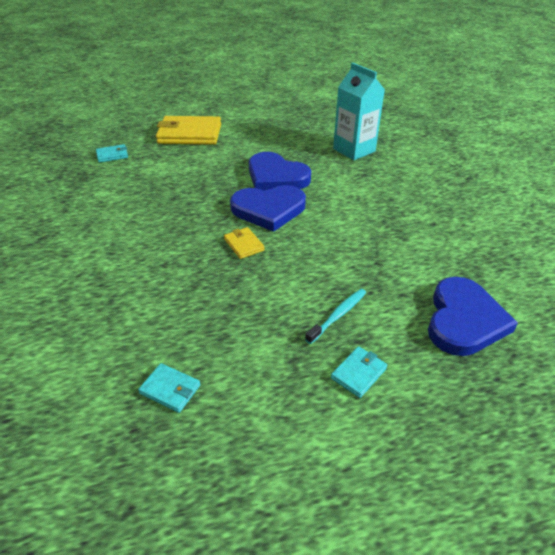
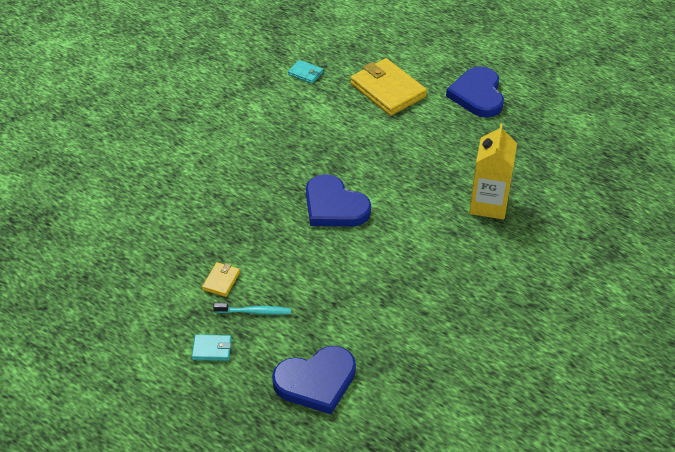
camera: 50 degrees right, 5 degrees up
turquoise wallet [138,363,200,413] -> none
yellow wallet [224,227,265,259] -> yellow wallet moved to [202,262,240,297]
blue heart [249,152,311,191] -> blue heart moved to [446,66,504,118]
turquoise carton [333,63,385,160] -> yellow carton [469,123,517,219]

